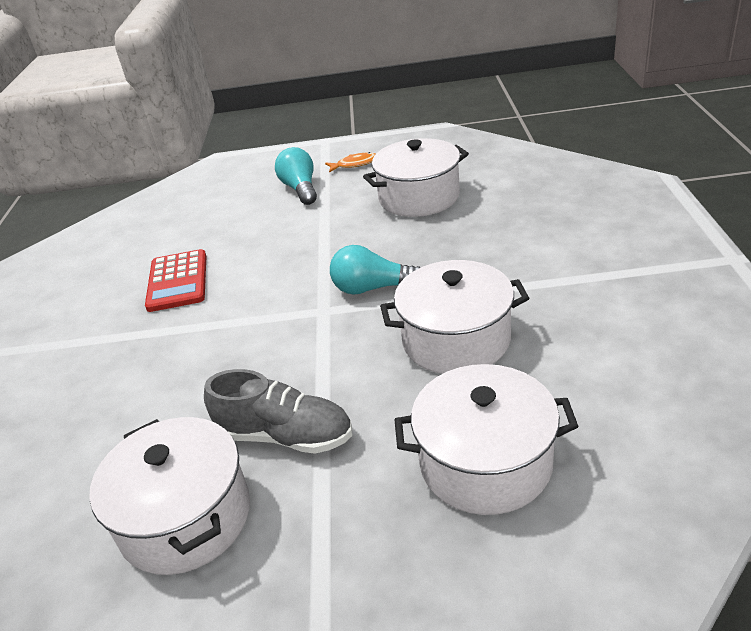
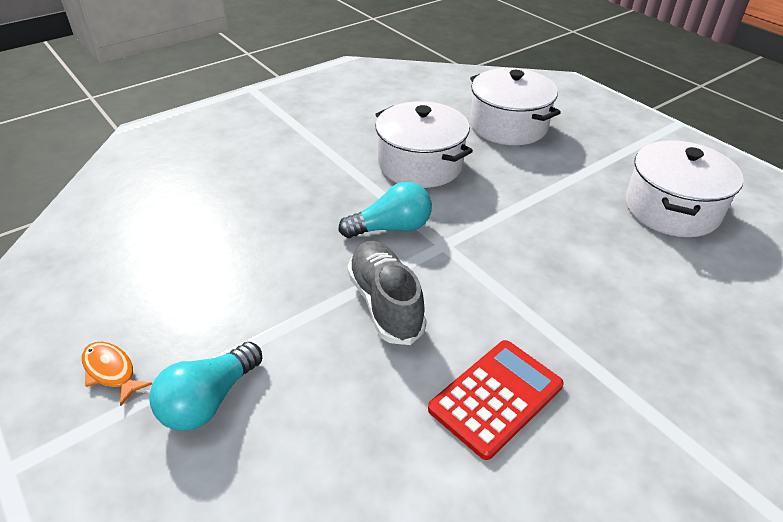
camera: 130 degrees left, 5 degrees up
grey shoe [204,369,352,454] -> grey shoe moved to [347,241,427,345]
turquoise light bulb [330,245,421,295] -> turquoise light bulb turned 75 degrees counterclockwise [338,182,432,238]
white pot [363,138,469,217] -> none

